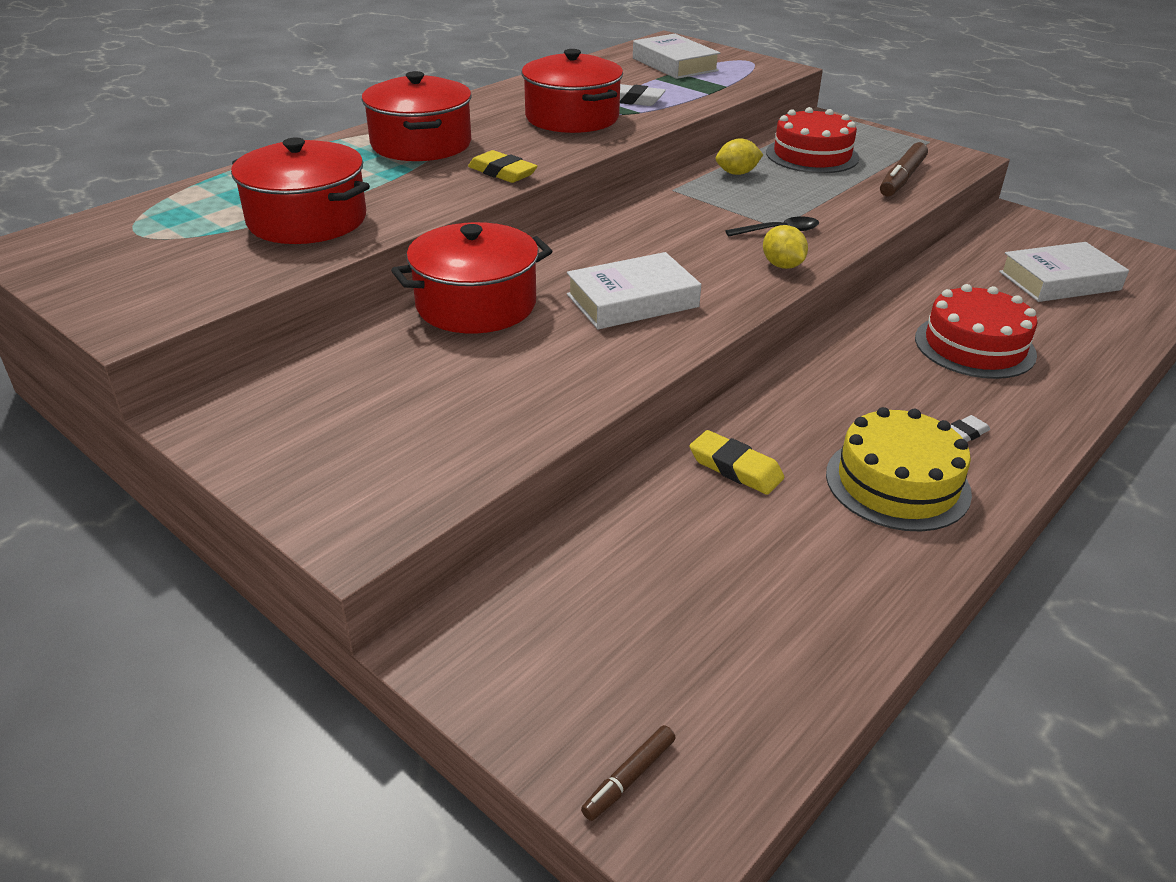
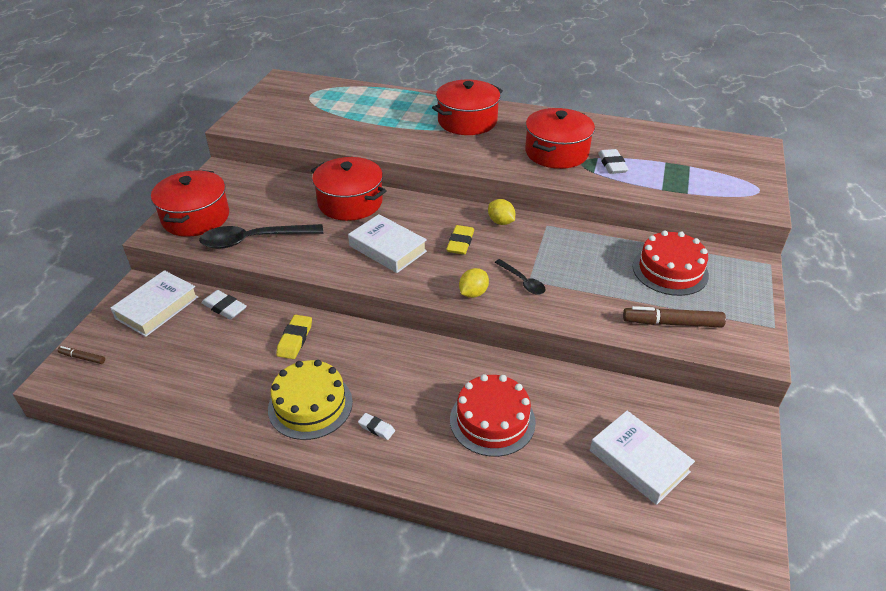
camera: 65 degrees right, 5 degrees up
red pot [231,138,370,244] -> red pot moved to [151,170,229,237]
yellow eraser [468,150,538,183] -> yellow eraser moved to [446,225,474,255]
white book [633,34,720,79] -> white book moved to [111,270,198,337]
yellow lemon [716,138,763,175] -> yellow lemon moved to [488,199,515,225]
none -> black spoon [199,224,323,249]
none -> white eraser [201,290,247,319]

